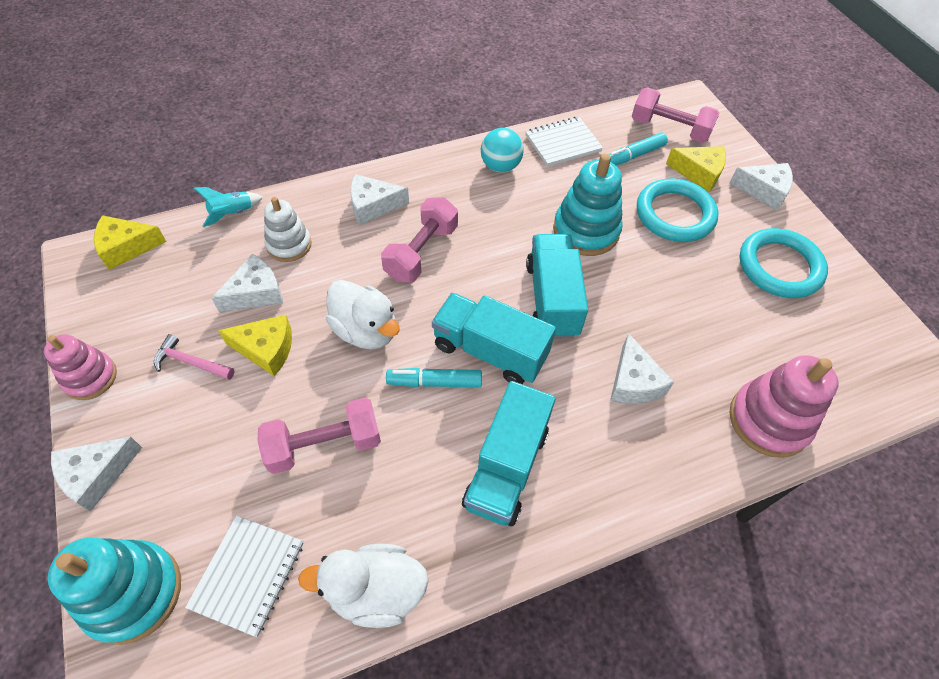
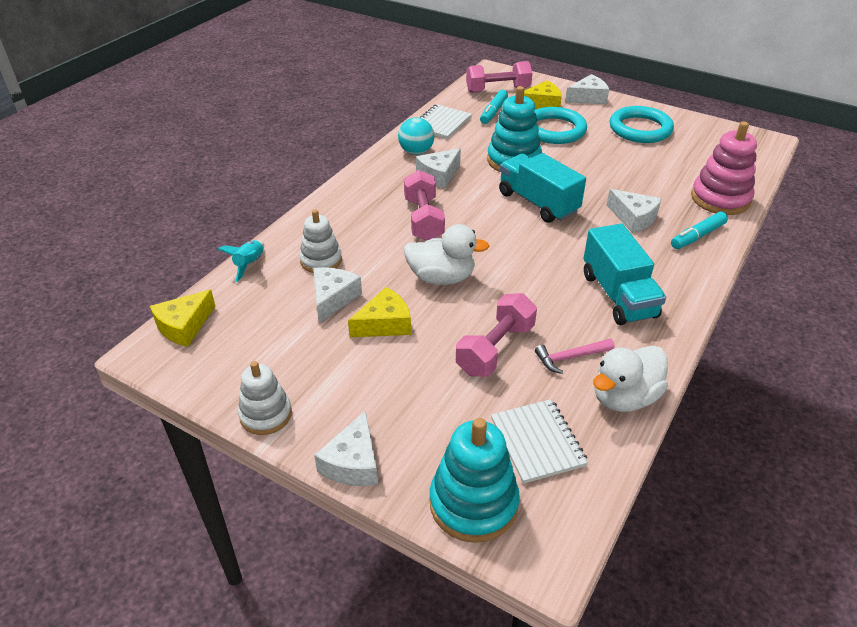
camera: 35 degrees left, 15 degrees down
pink stacking toy [44,334,117,400] -> white stacking toy [238,361,292,435]
pink hammer [154,334,235,380] -> pink hammer moved to [535,339,615,374]
white cheese [350,174,409,225] -> white cheese moved to [416,148,461,189]
turquoise marker [386,368,482,387] -> turquoise marker moved to [671,211,728,249]
turquoise truck [432,293,556,384] -> none

